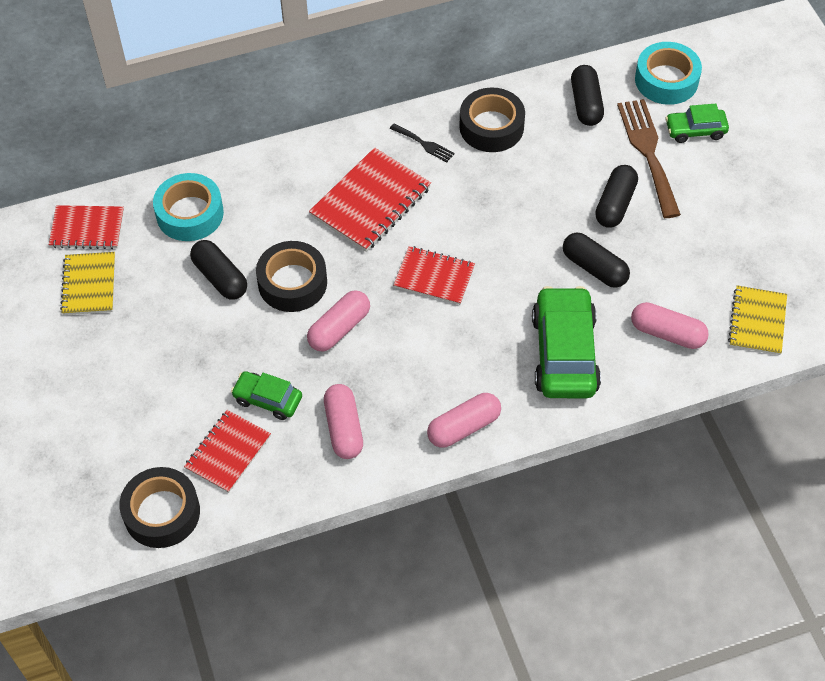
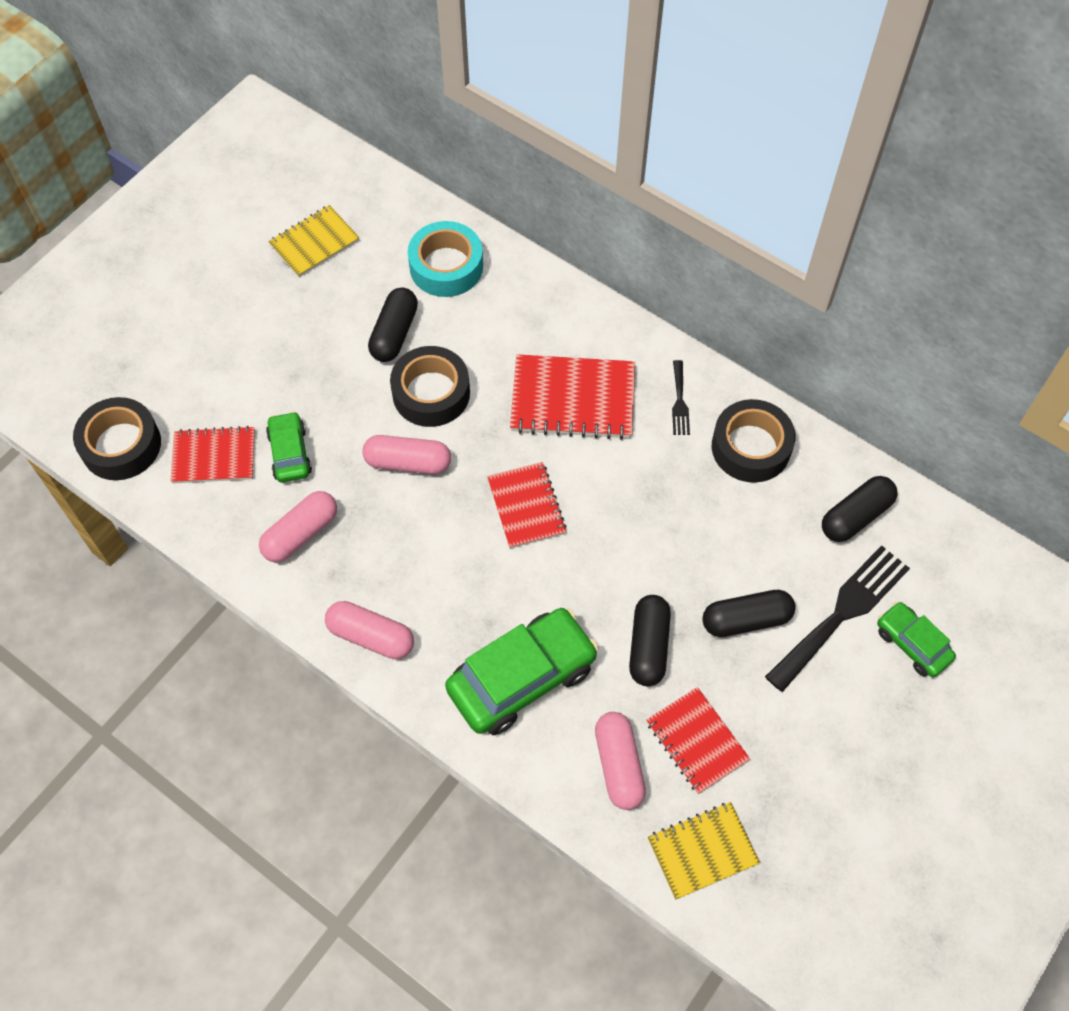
camera: 55 degrees right, 5 degrees up
red notebook [49,205,124,249] -> red notebook moved to [646,687,750,794]
brown fork [617,99,681,218] -> black fork [765,545,910,692]
turquoise tape [635,42,702,105] -> none

